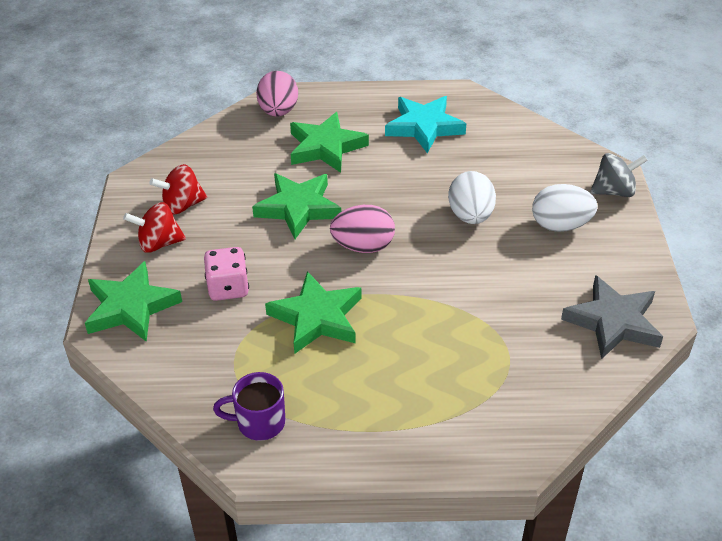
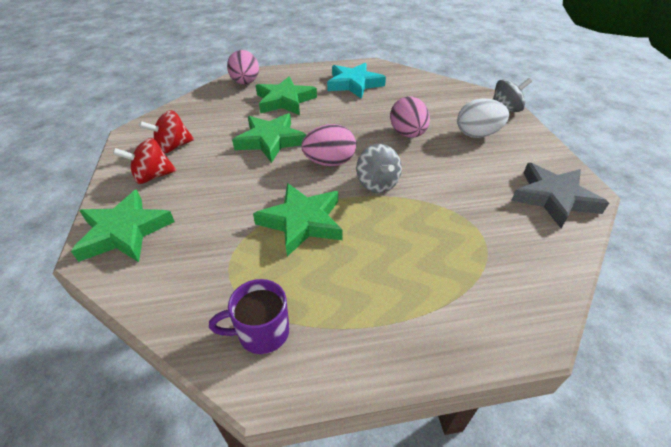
camera: 10 degrees left, 0 degrees up
pink dice [204,247,249,301] -> none
white egg [448,171,496,224] -> pink egg [390,96,430,138]
none -> grey spinning top [356,144,402,193]

